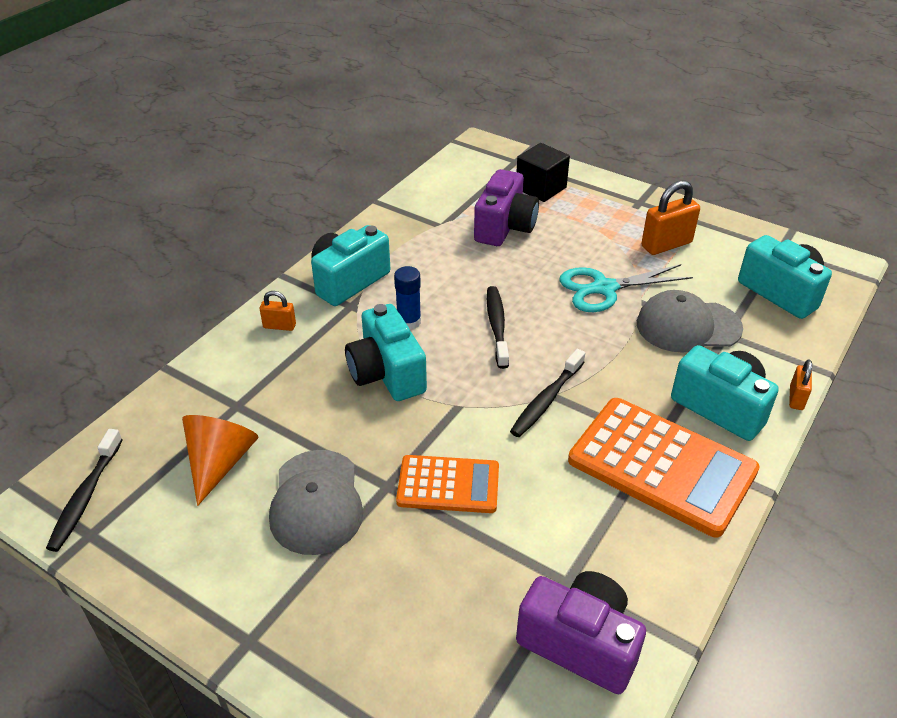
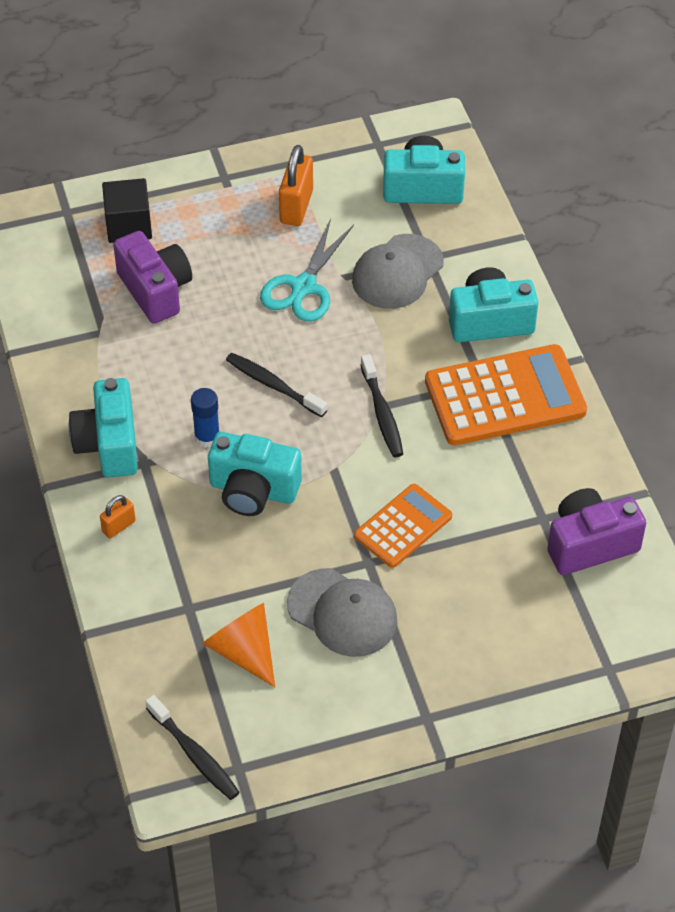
camera: 50 degrees left, 10 degrees up
orange padlock [789,359,812,410] -> none

